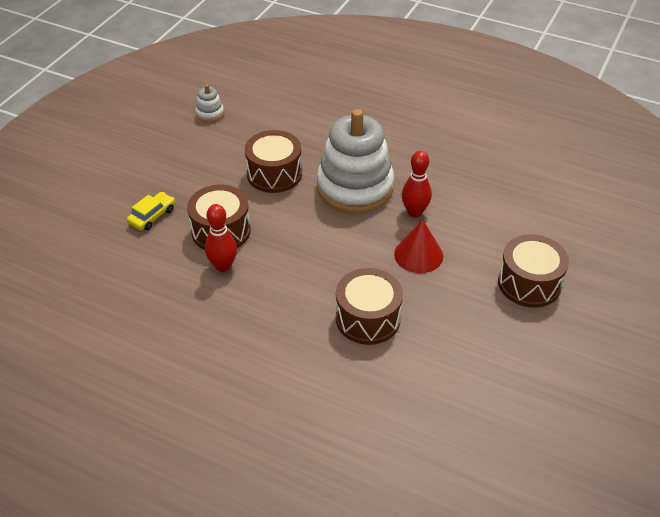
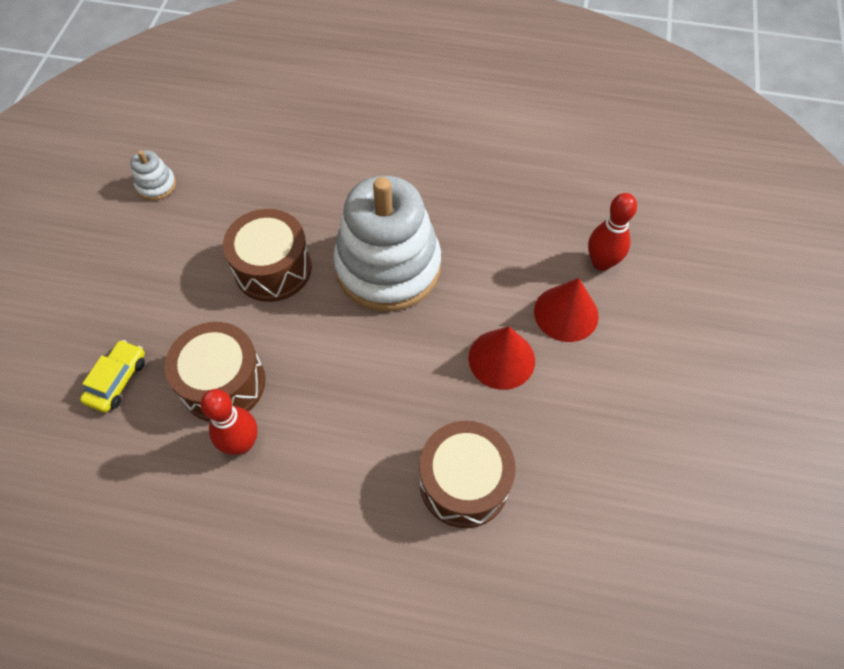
camera: 15 degrees left, 15 degrees up
red bowling pin [402,151,432,218] -> red bowling pin moved to [588,193,637,271]
brown drum [498,234,569,308] -> none
none -> red cone [534,278,599,342]

